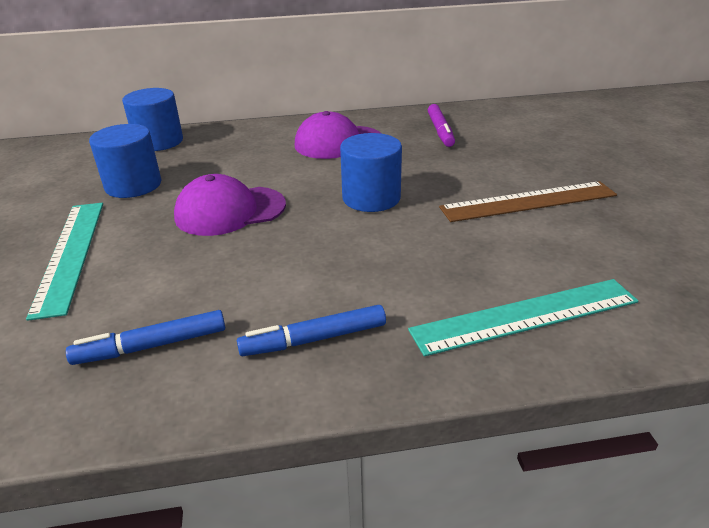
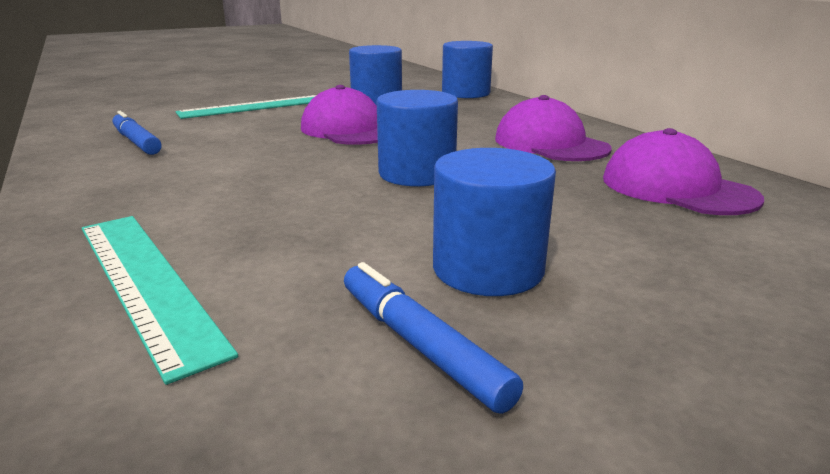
camera: 70 degrees right, 10 degrees down
blue marker [237,305,386,356] -> blue marker moved to [344,262,523,414]
purple marker [428,104,455,147] -> purple cap [603,128,764,215]
brown ruler [439,181,617,222] -> blue cylinder [433,148,556,296]

